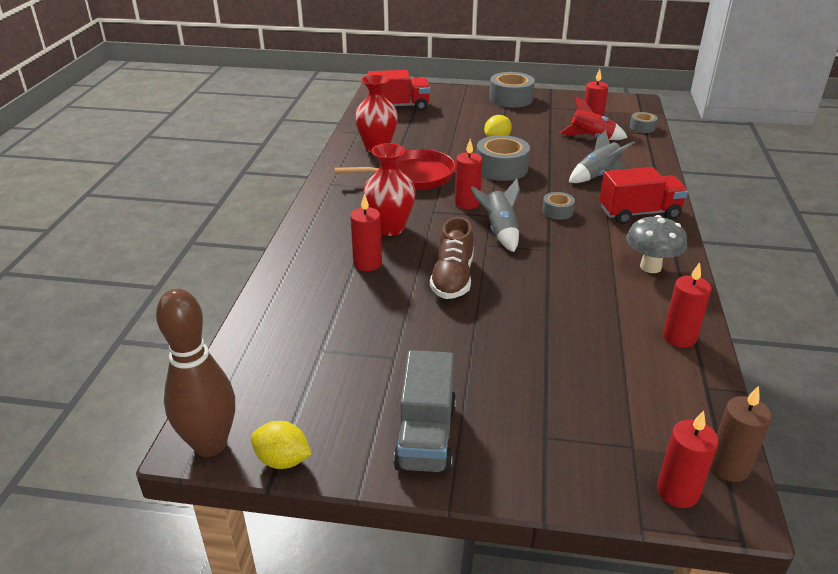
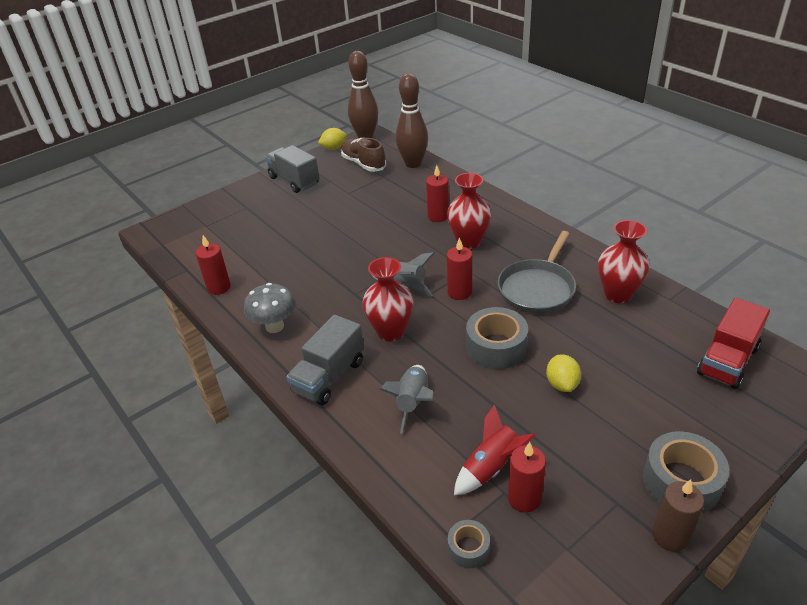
camera: 135 degrees right, 5 degrees up
red pan [334,149,456,190] -> grey pan [498,231,576,314]
brown shoe [430,217,474,299] -> brown shoe moved to [341,138,386,172]
grey tape [542,192,575,220] -> red vase [362,257,413,341]
red truck [600,167,688,224] -> grey truck [286,315,364,405]
red candle [657,410,719,508] -> none
brown candle [710,386,772,482] -> brown candle moved to [652,479,704,552]
none -> brown bowling pin [395,73,428,168]

